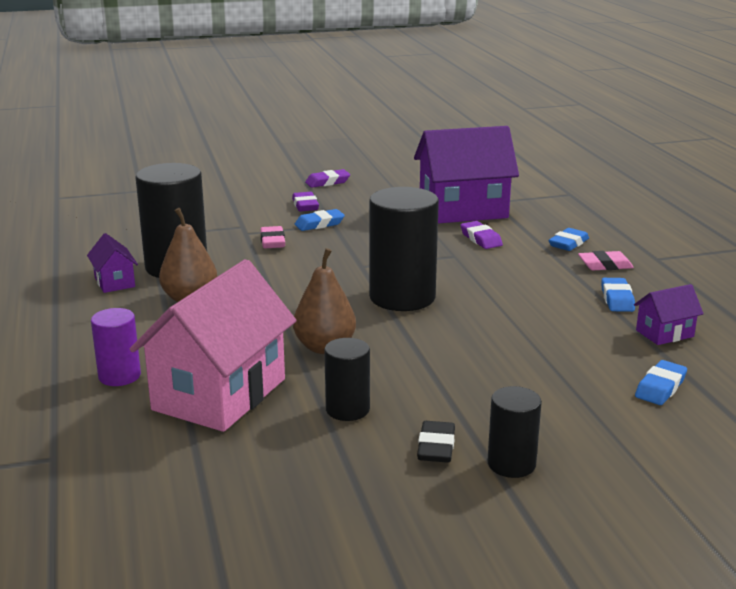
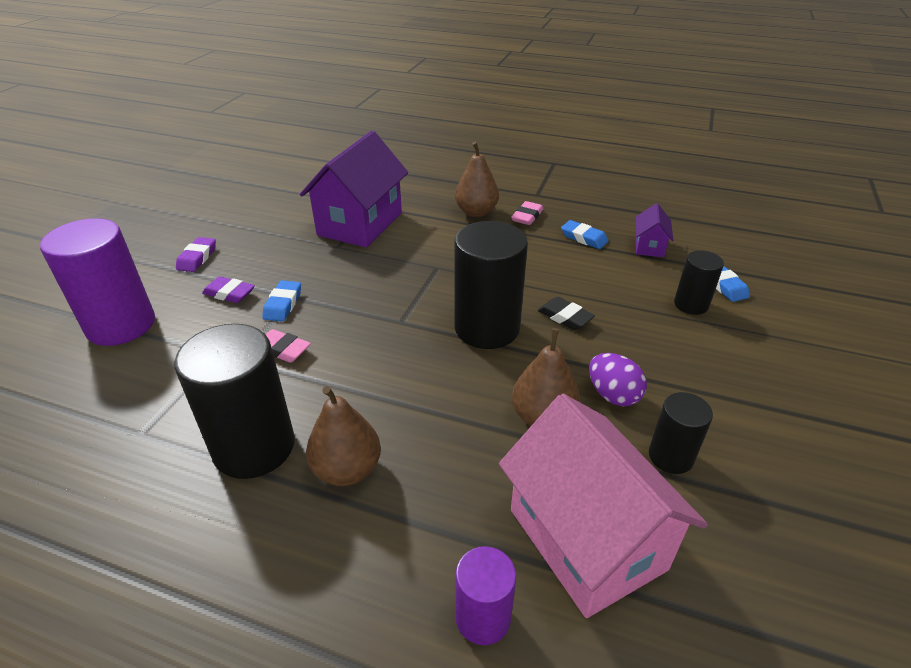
camera: 55 degrees left, 15 degrees up
purple house [87,233,138,293] -> none
black eraser [417,421,455,463] -> black eraser moved to [538,297,595,330]
purple eraser [460,221,503,249] -> none
black cylinder [487,386,542,478] -> black cylinder moved to [674,250,724,315]
blue eraser [549,228,589,251] -> brown pear [455,141,499,217]
none -> purple cylinder [40,218,155,346]
none -> purple egg [589,353,647,406]

